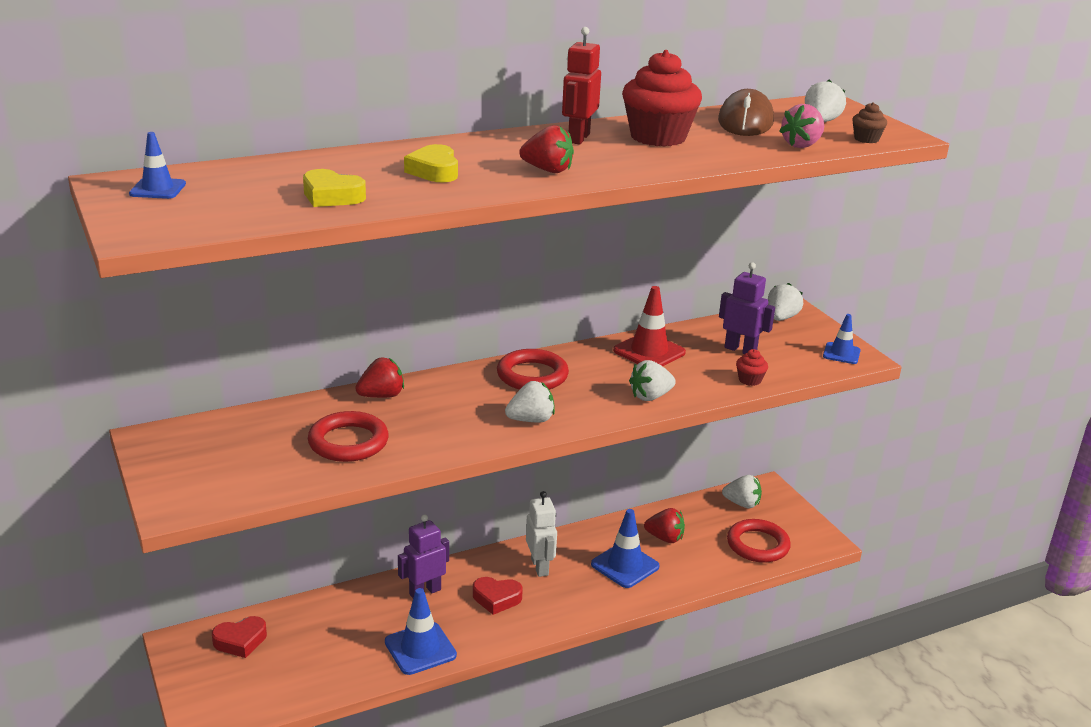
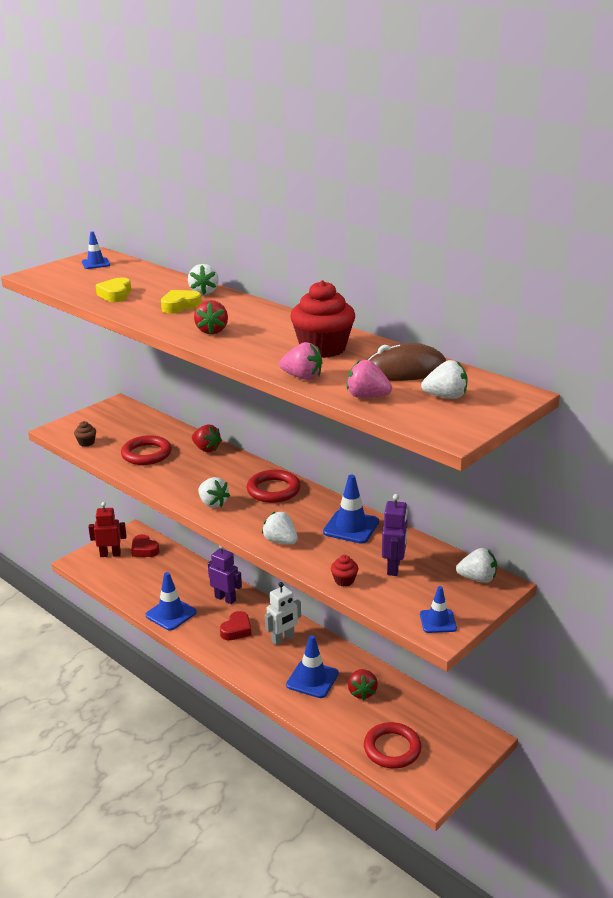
camera: 70 degrees right, 0 degrees up
red heart [473,577,523,615] -> red heart turned 135 degrees counterclockwise [220,611,251,640]
red robot [562,27,601,144] -> red robot moved to [88,502,127,557]
red traffic cone [613,286,686,366] -> blue traffic cone [323,475,379,544]
white strawberry [722,475,762,508] -> white strawberry moved to [188,264,219,295]
brown cupcake [852,102,887,143] -> brown cupcake moved to [74,421,96,447]
none -> pink strawberry [279,342,322,380]

